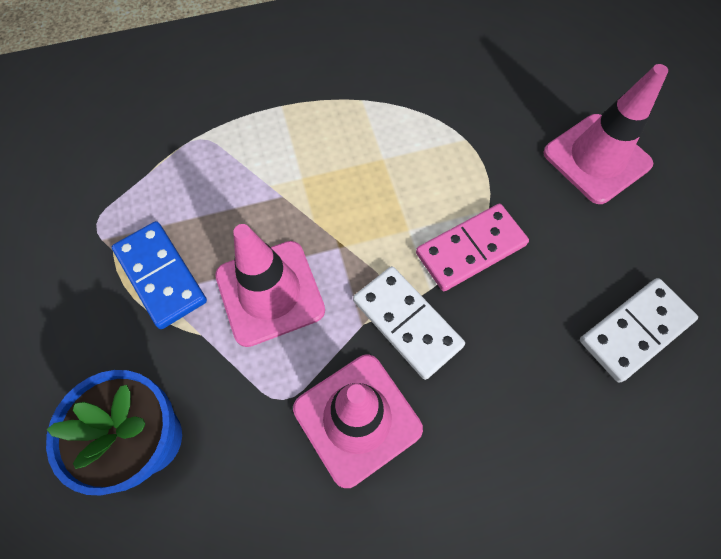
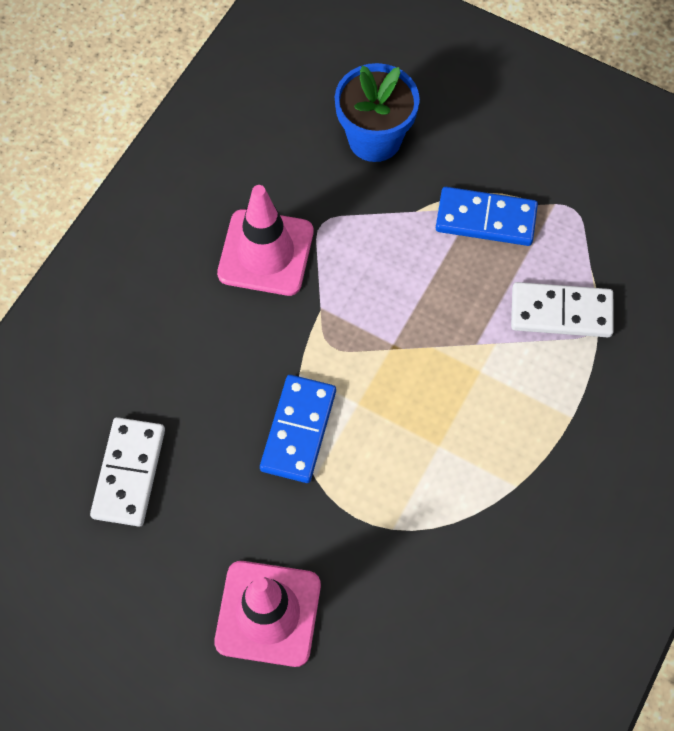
camera: 135 degrees right, 0 degrees up
pink traffic cone [215,224,325,347] -> none
white domino [353,266,465,380] -> white domino moved to [511,282,614,337]
pink domino [416,204,529,291] -> blue domino [260,375,336,483]

